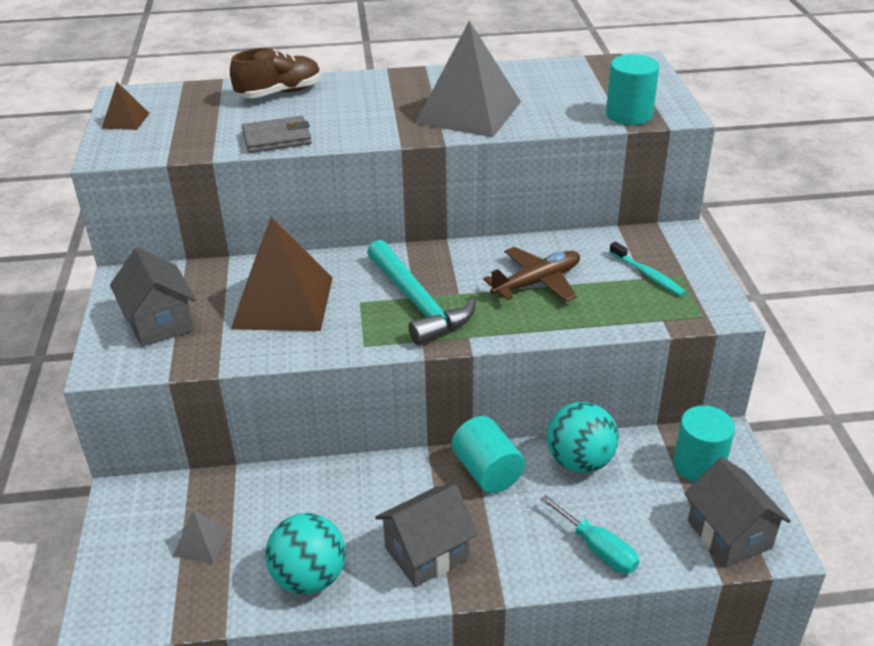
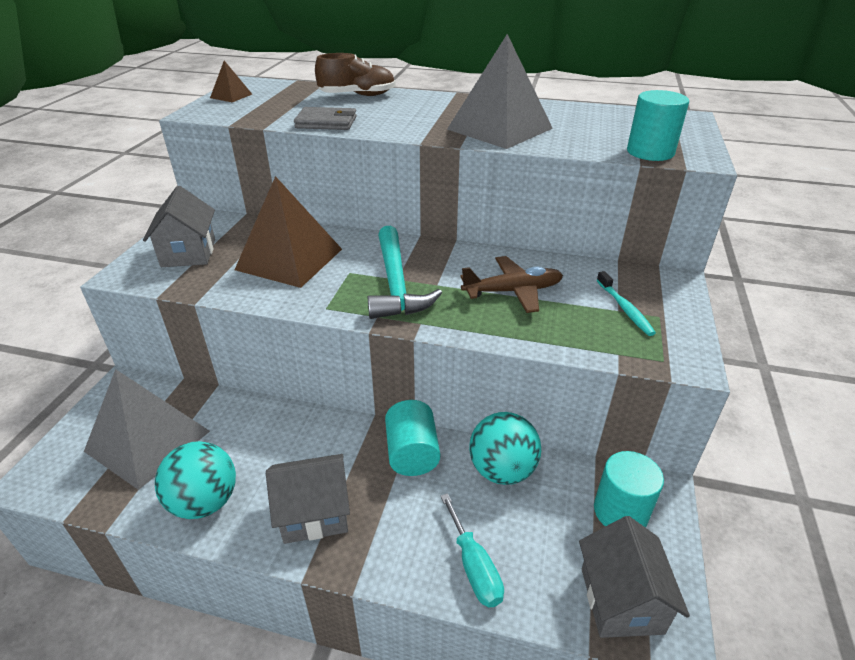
camera: 20 degrees right, 0 degrees up
grey pyramid [173,510,229,563] -> grey pyramid [84,369,210,490], size x2.25

